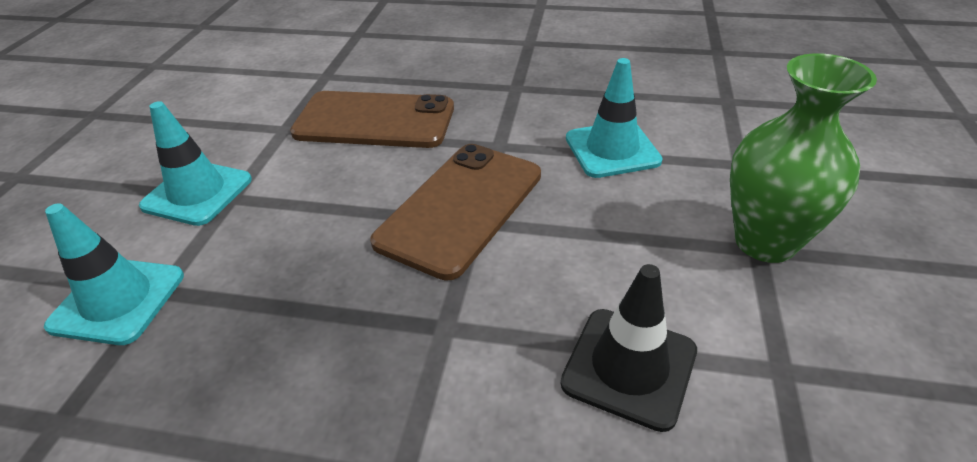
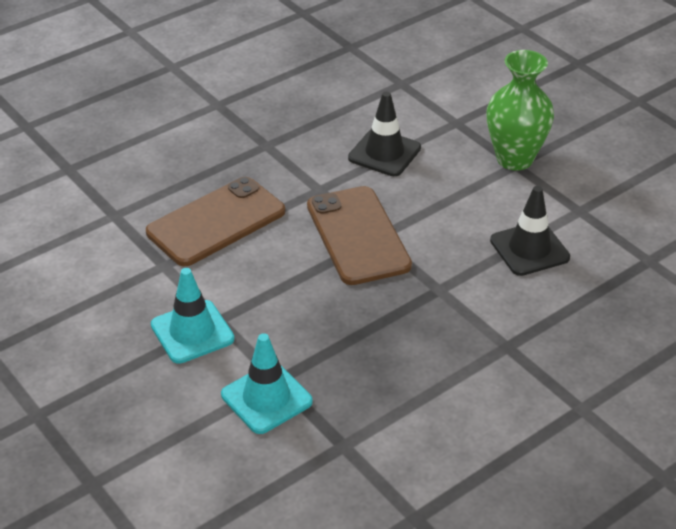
camera: 50 degrees left, 0 degrees up
turquoise traffic cone [566,58,663,178] -> black traffic cone [348,92,421,176]

